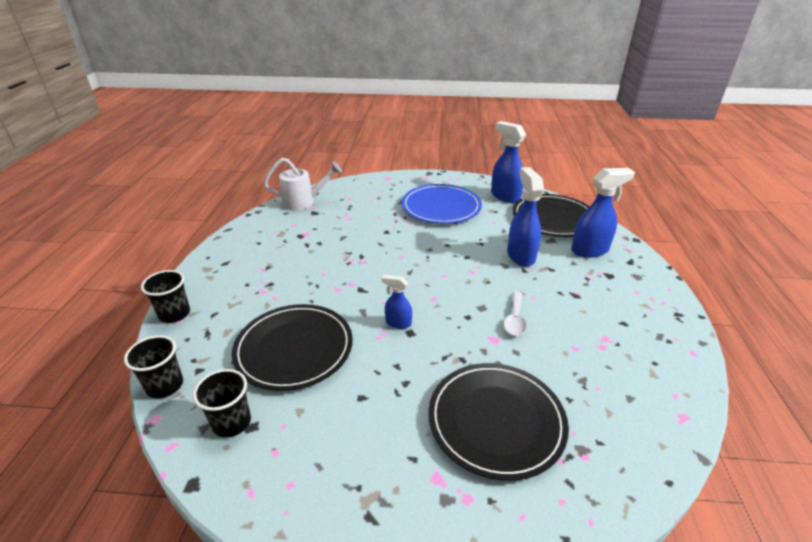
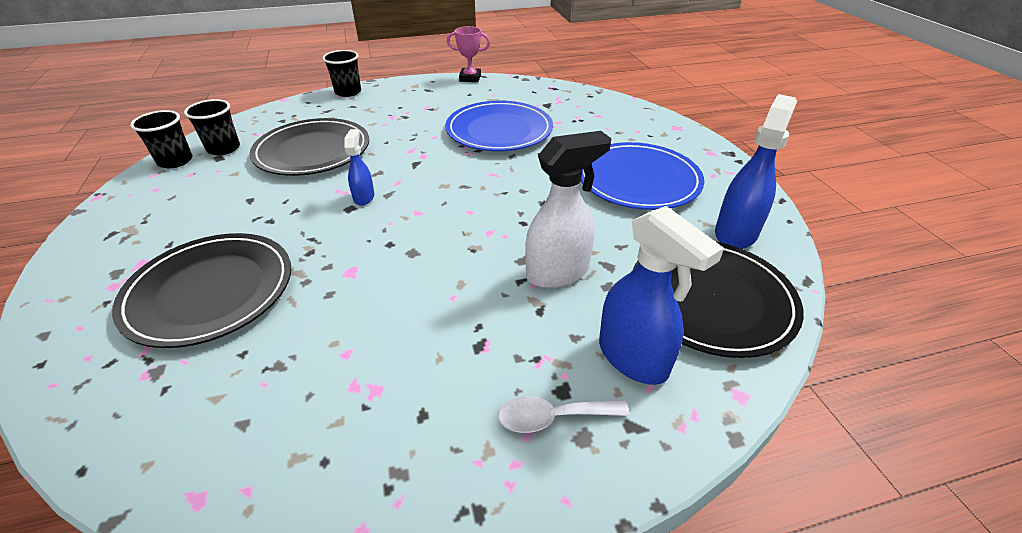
camera: 70 degrees right, 5 degrees up
black cup [124,335,183,399] -> black cup moved to [130,110,193,168]
white watering can [264,158,342,210] -> none
white spoon [504,291,527,336] -> white spoon moved to [498,396,630,433]
blue spray bottle [507,167,544,267] -> white spray bottle [525,131,612,288]
none -> blue plate [445,101,553,151]
none -> pink trophy [447,26,490,82]

